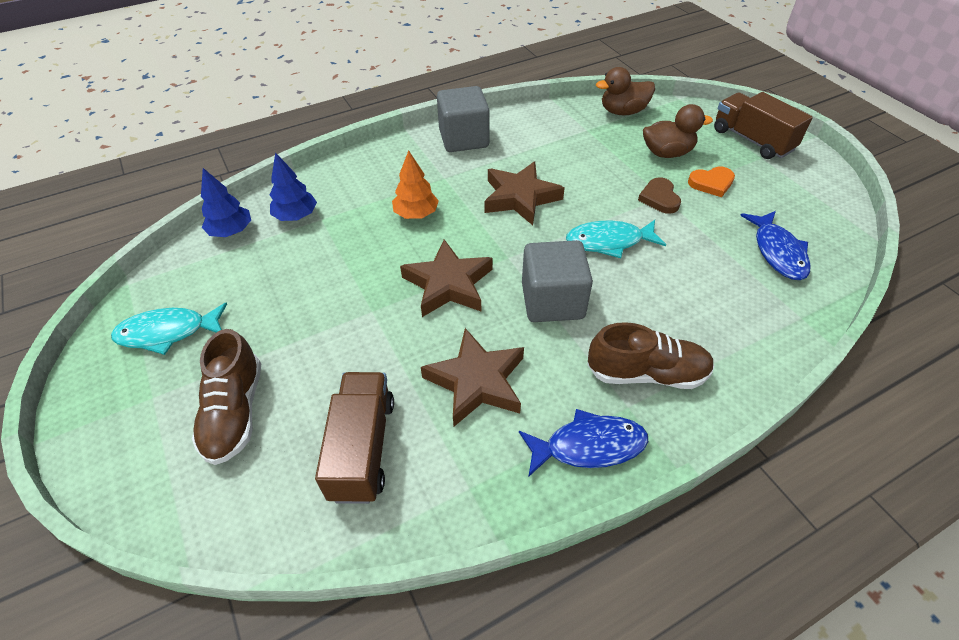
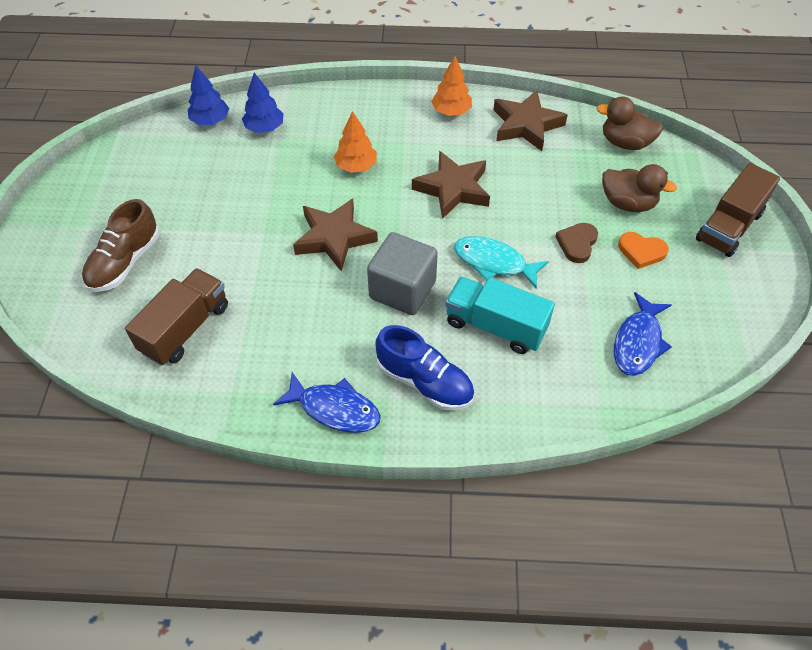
camera: 30 degrees right, 5 degrees up
turquoise fish [111,303,227,355] -> none
brown star [421,328,524,426] -> brown star moved to [493,90,568,151]
grey cube [437,86,490,152] -> orange tree [431,56,472,116]
brown shoe [587,322,714,389] -> blue shoe [375,325,474,411]
brown truck [714,92,813,159] -> brown truck turned 135 degrees counterclockwise [696,163,780,257]
none -> turquoise truck [445,277,555,354]

